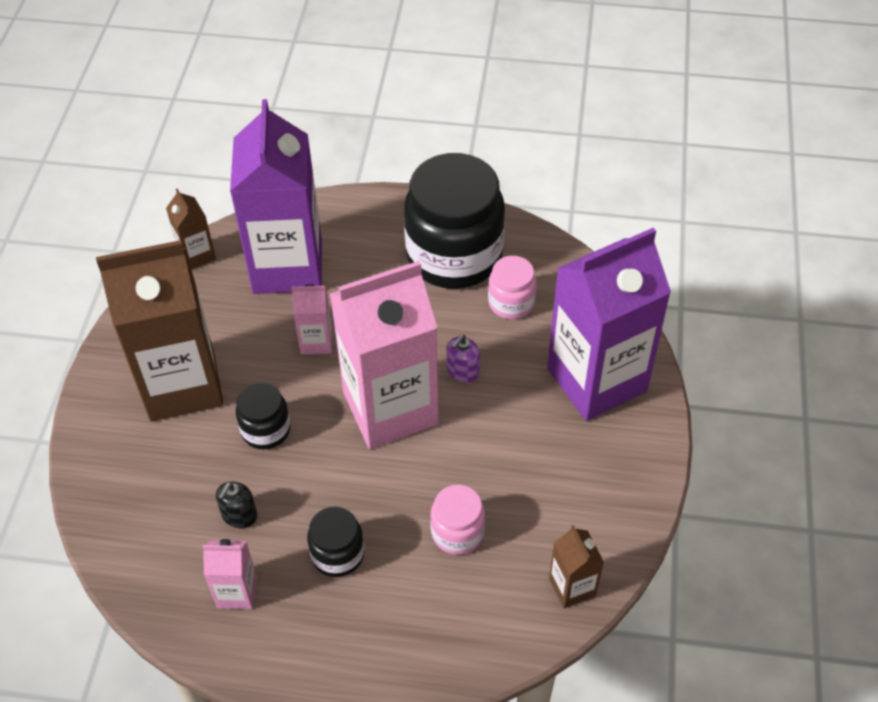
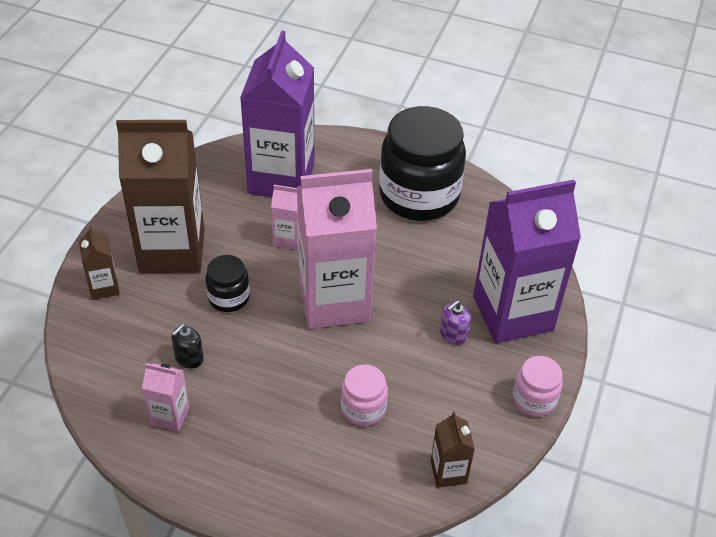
camera: 10 degrees right, 5 degrees down
brown carton [166,189,216,269] -> brown carton moved to [79,225,120,300]
black jar [307,507,365,577] -> none
purple soap dispenser [447,335,480,383] -> purple soap dispenser moved to [440,300,471,345]
pink jar [488,256,536,319] -> pink jar moved to [513,356,563,417]

